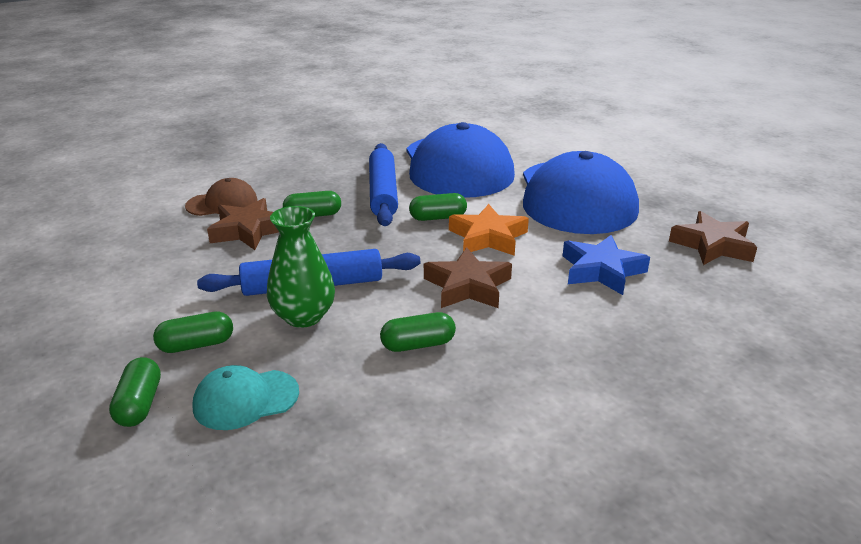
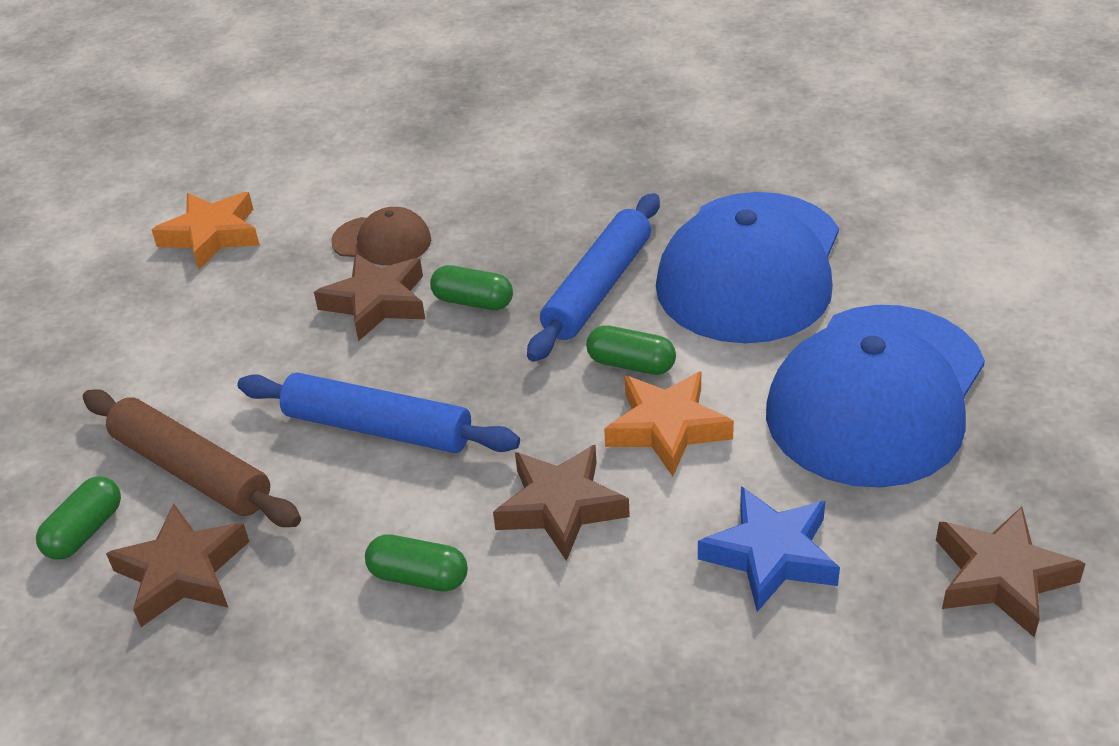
camera: 35 degrees right, 10 degrees up
green capsule [153,311,233,353] -> brown rolling pin [83,389,301,527]
turquoise cap [192,365,299,430] -> brown star [106,503,249,627]
green vase [267,206,335,328] -> none
none -> orange star [152,192,259,269]

